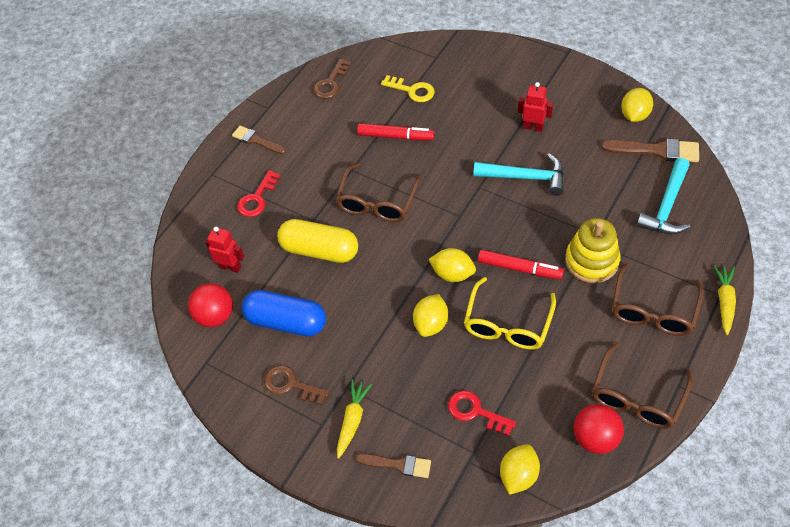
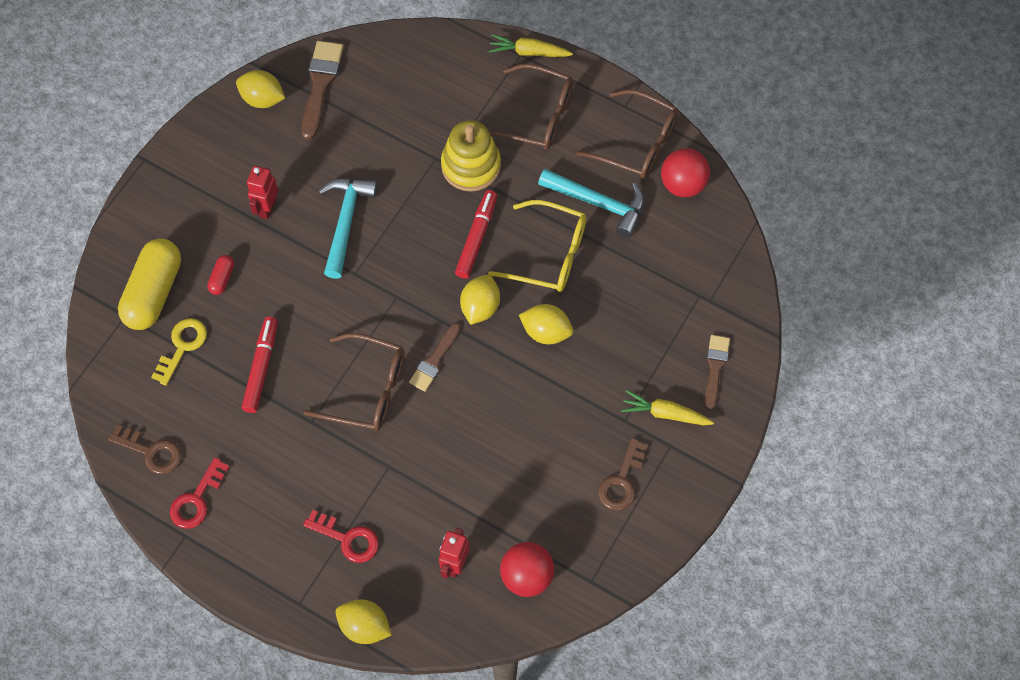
camera: 95 degrees left, 10 degrees up
brown brush [232,126,286,154] -> brown brush moved to [409,323,460,392]
blue capsule [242,290,326,336] -> none
yellow capsule [277,219,358,263] -> yellow capsule moved to [118,239,181,330]
red key [448,390,516,436] -> red key moved to [170,457,230,529]
yellow lemon [500,444,540,495] -> yellow lemon moved to [335,599,392,644]
turquoise hammer [636,158,690,234] -> turquoise hammer moved to [538,169,645,238]
none -> red capsule [207,255,234,295]

